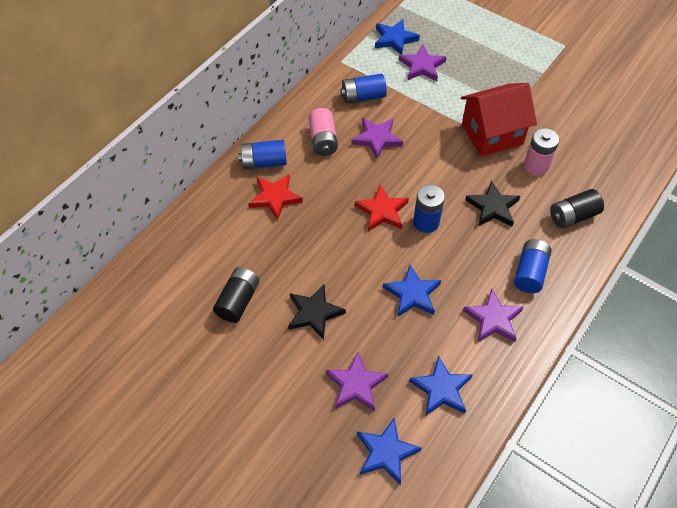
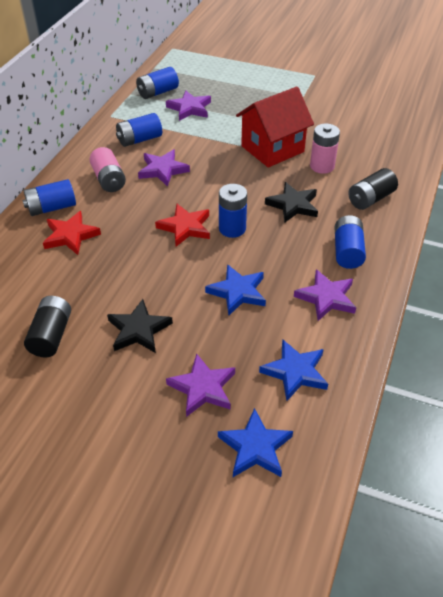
camera: 15 degrees left, 10 degrees down
blue star [375,19,420,55] -> blue battery [136,67,179,99]

